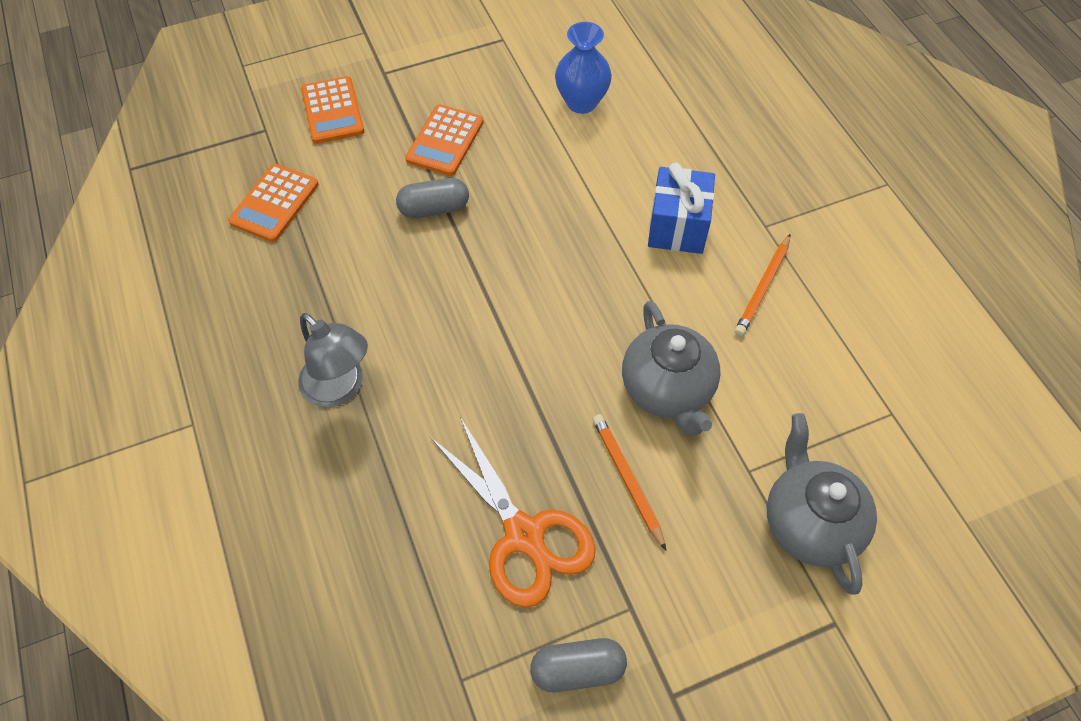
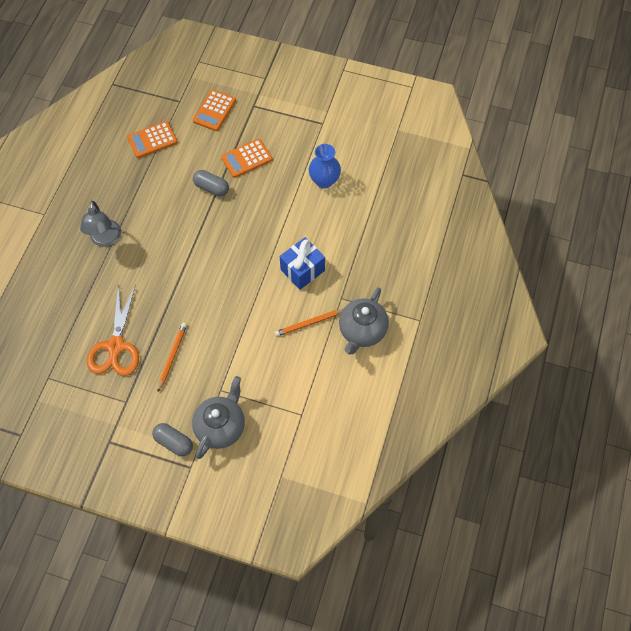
camera: 40 degrees right, 5 degrees up
grey capsule [530,638,627,692] -> grey capsule moved to [152,423,193,456]
grey teapot [622,301,720,436] -> grey teapot moved to [339,287,389,355]

